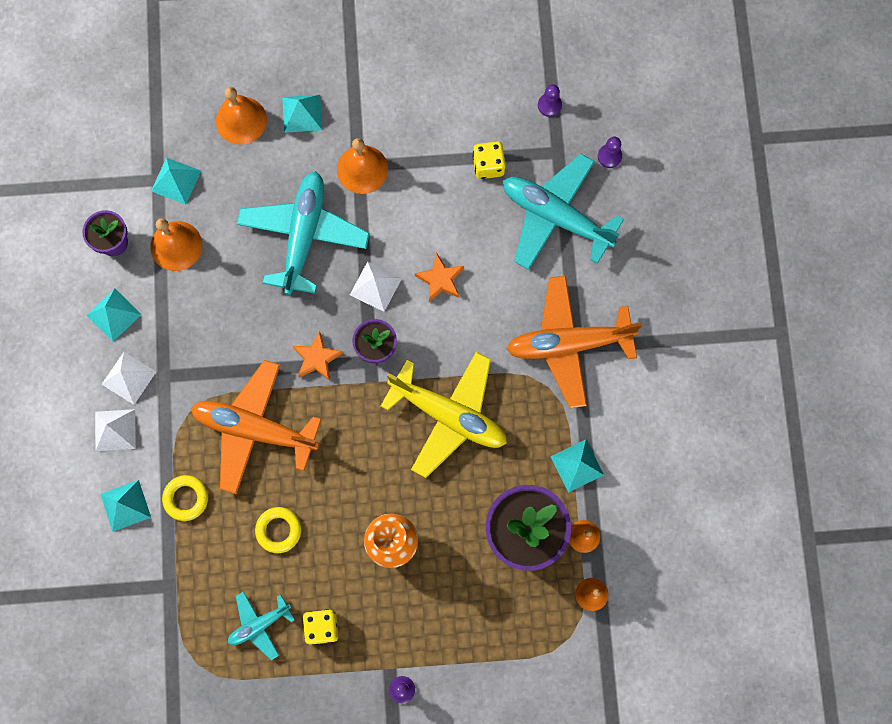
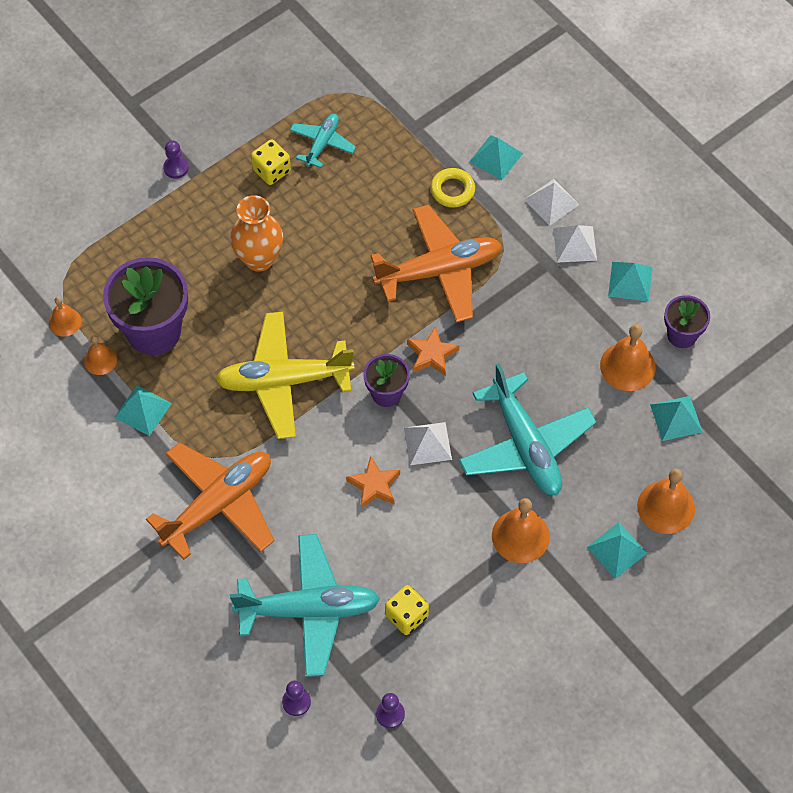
camera: 145 degrees right, 15 degrees down
yellow ring [255,507,301,553] -> none

